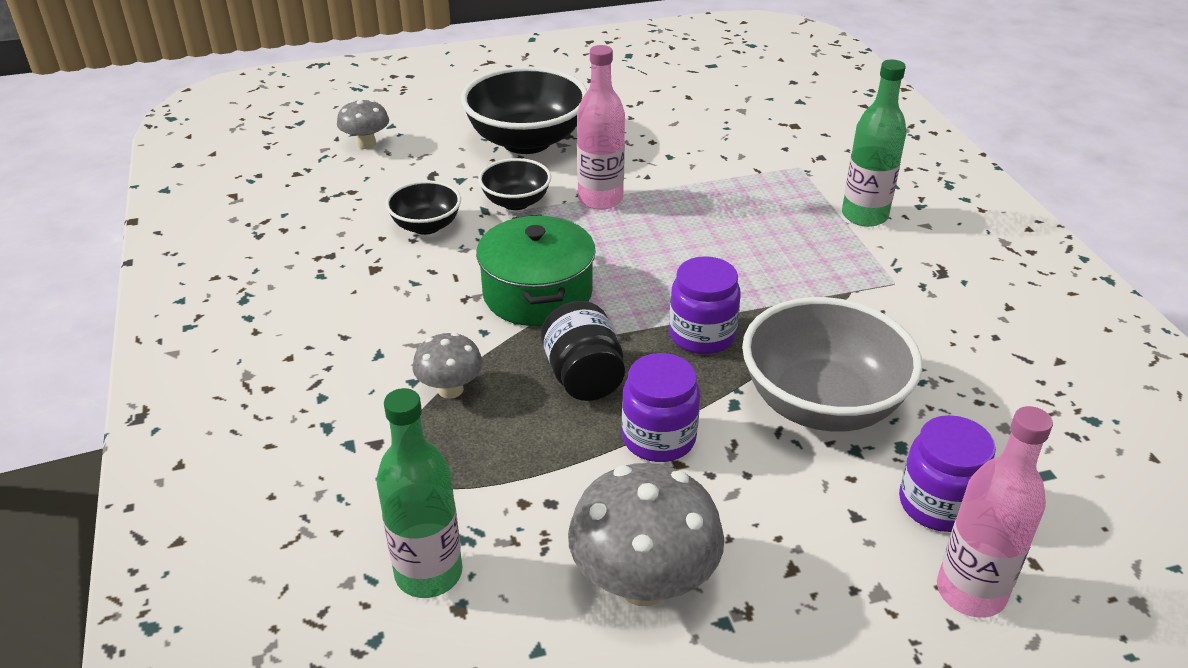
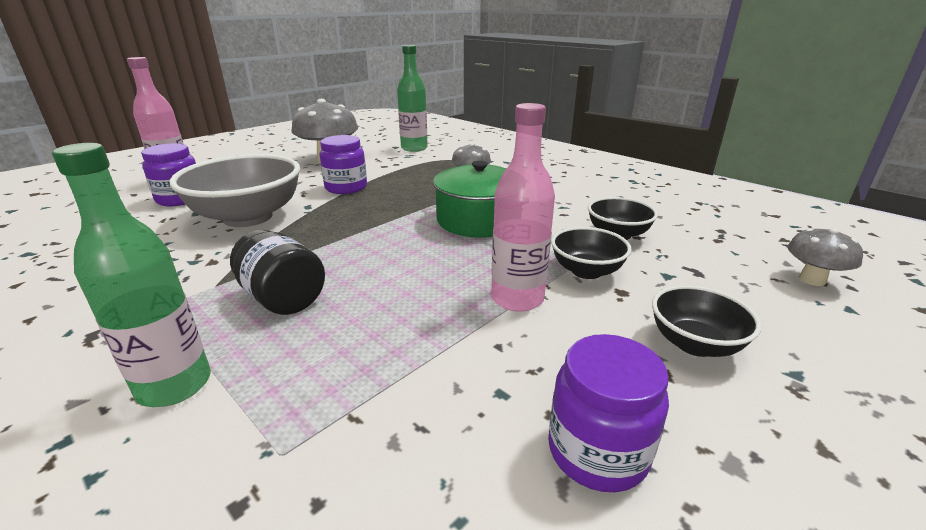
camera: 150 degrees right, 10 degrees down
black bowl [461,66,587,154] -> black bowl [652,285,761,357], size x0.53
black jar [541,301,625,401] -> black jar moved to [230,230,325,315]
purple jar [669,256,741,354] -> purple jar moved to [548,334,669,492]

